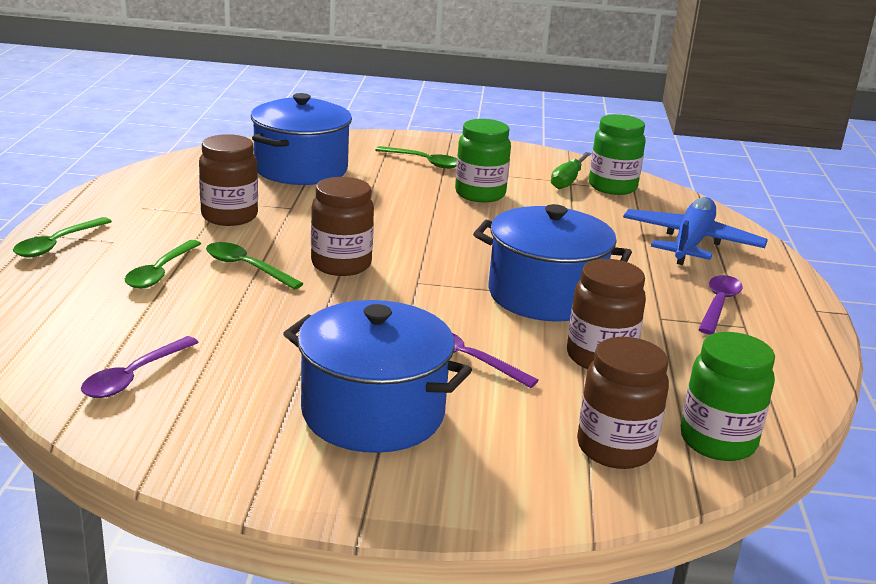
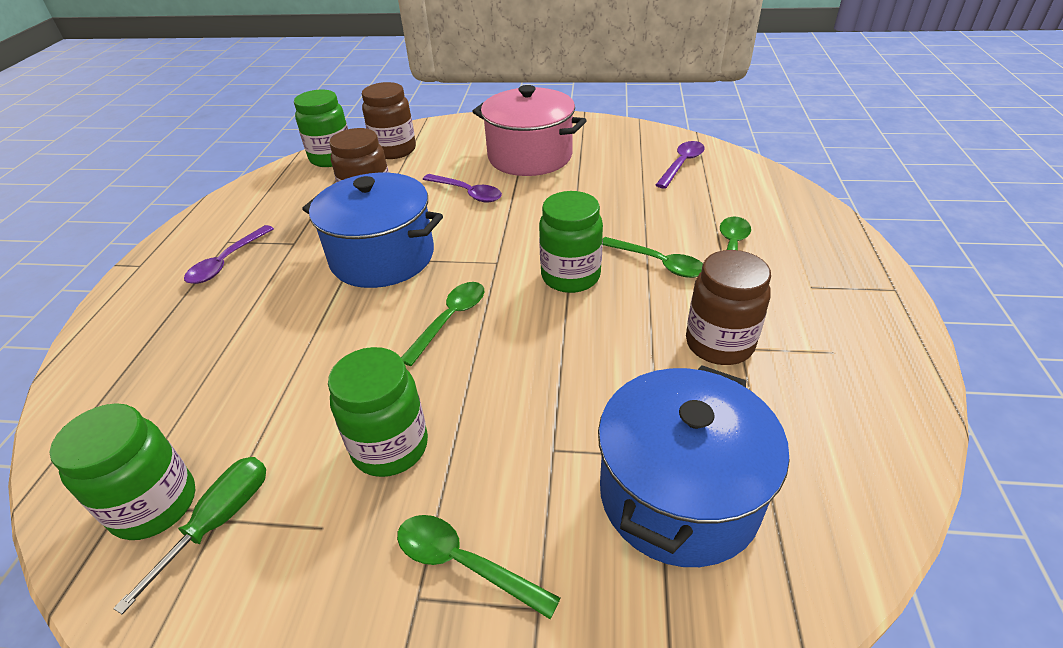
camera: 175 degrees left, 15 degrees up
green spoon [13,217,112,257] -> green spoon moved to [401,282,484,366]
blue pot [283,300,472,453] -> pink pot [472,85,587,176]
brown jar [311,177,374,276] -> green jar [539,191,603,293]
blue plane [623,197,768,265] -> none

